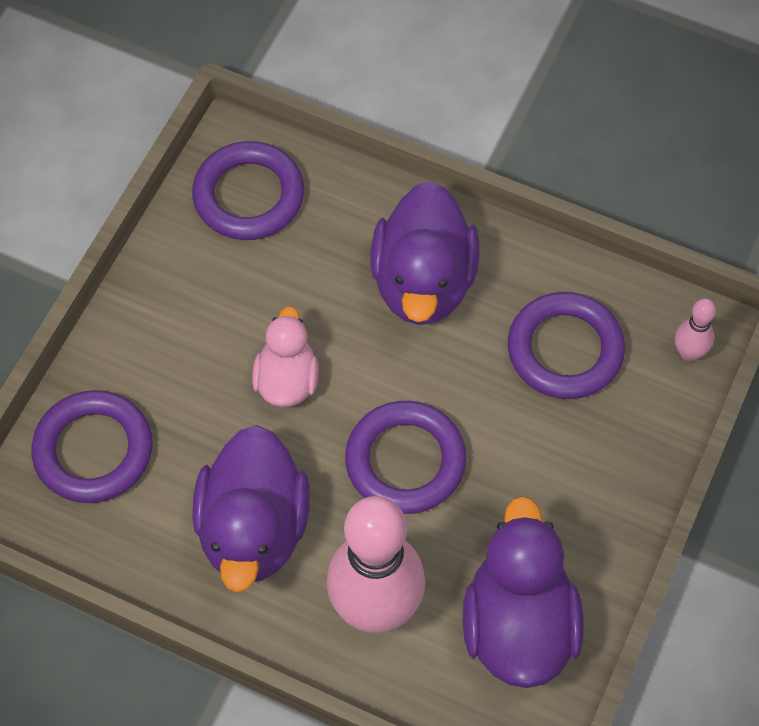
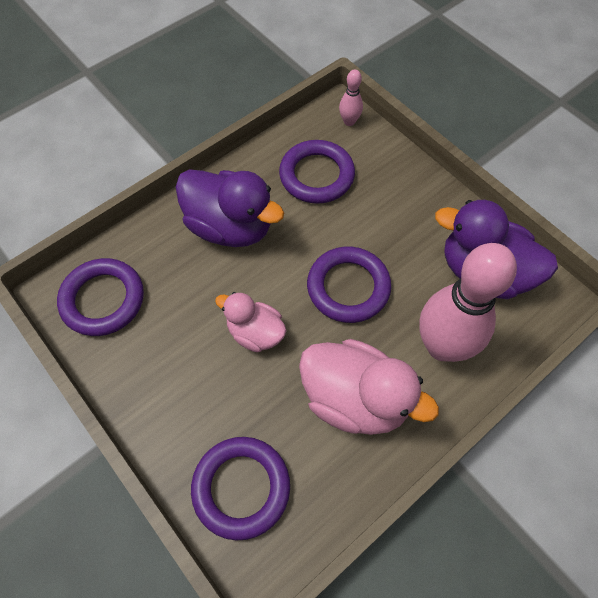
camera: 65 degrees left, 0 degrees up
purple duck [192,425,310,592] -> pink duck [299,339,439,435]

